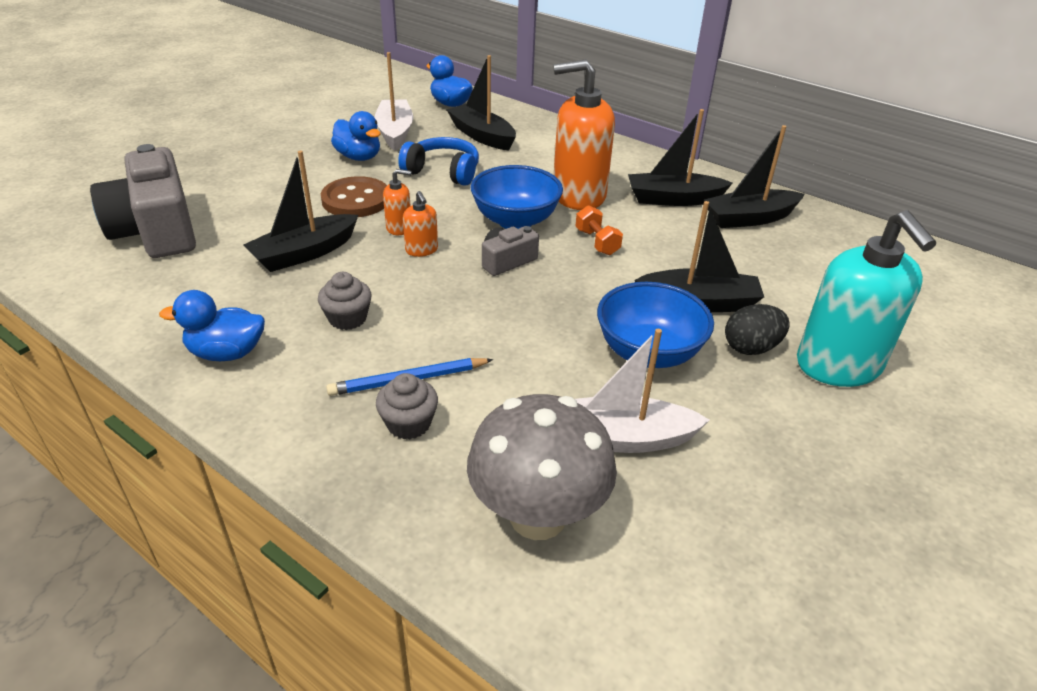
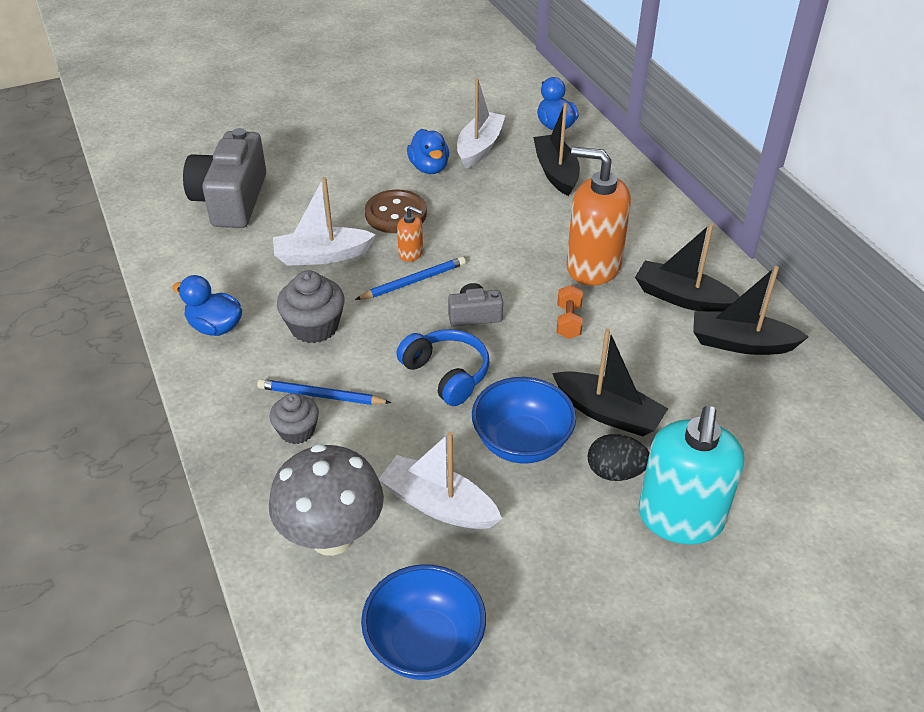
camera: 30 degrees right, 5 degrees up
black boat [243,151,358,272] -> white boat [273,177,376,266]
grey cupcake [318,272,372,330] -> grey cupcake [277,270,345,343], size x1.52
blue headphones [398,137,479,186] -> blue headphones moved to [396,329,490,406]
orange soap dispenser [403,191,438,257] -> blue pencil [355,257,466,300]
blue bowl [470,165,563,229] -> blue bowl moved to [361,564,486,680]

